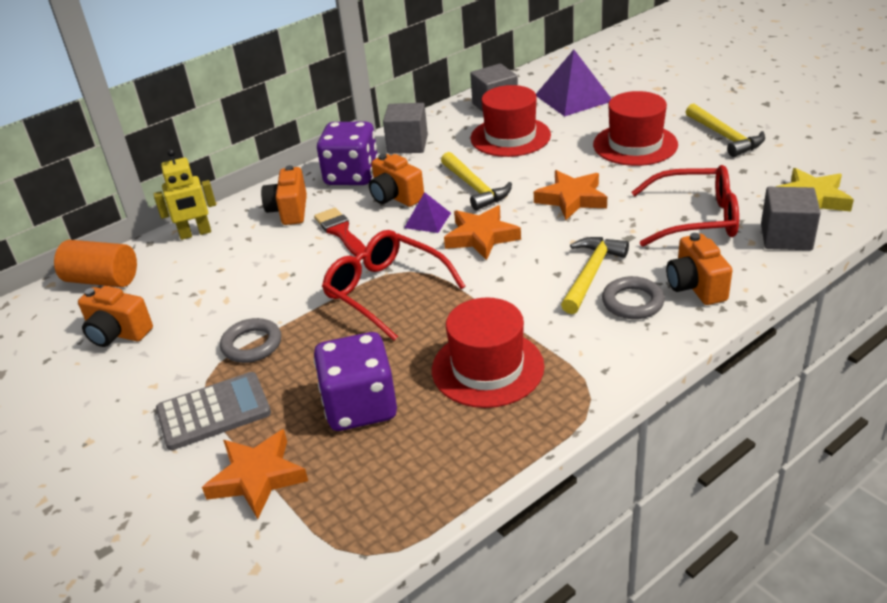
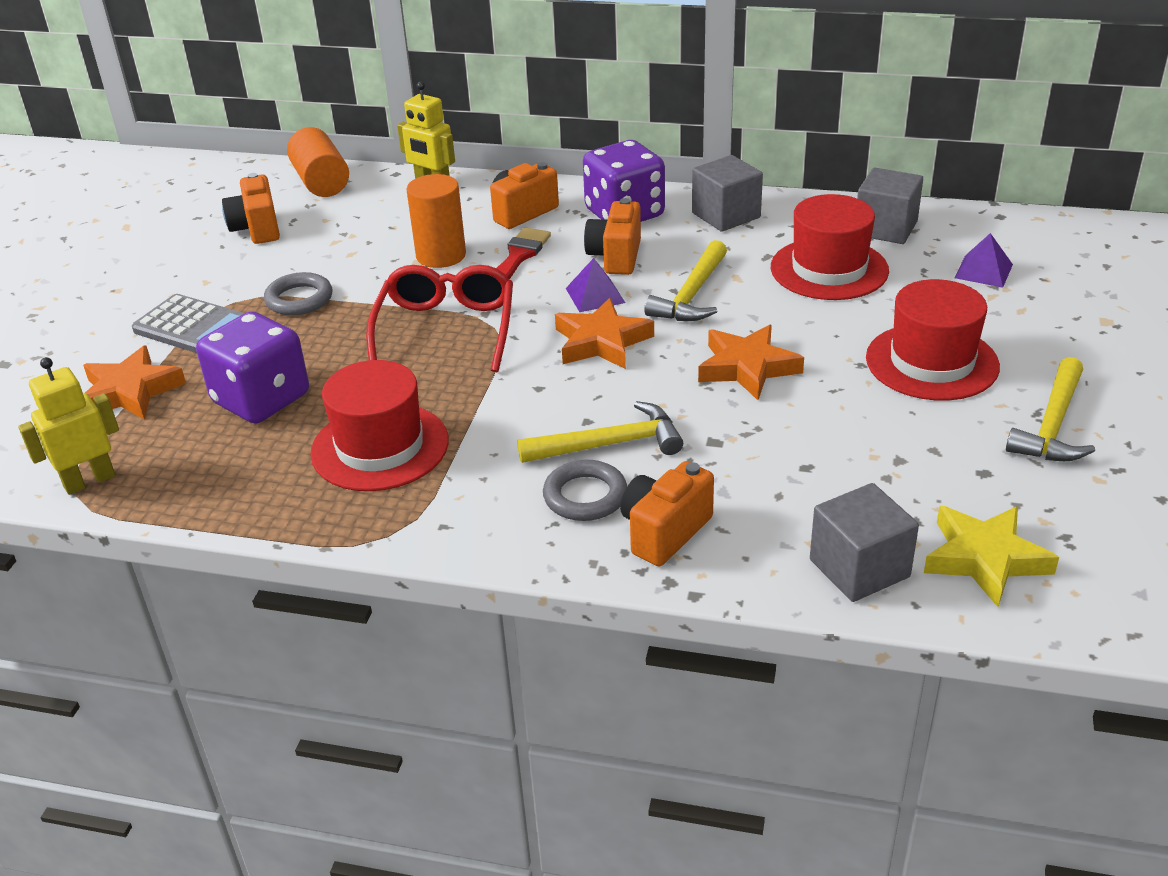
camera: 50 degrees right, 0 degrees up
purple pyramid [536,50,612,117] -> purple pyramid [954,233,1013,288], size x0.54
red glasses [631,165,739,247] -> none
none -> yellow robot [18,357,119,495]
none -> orange cylinder [407,174,466,268]

